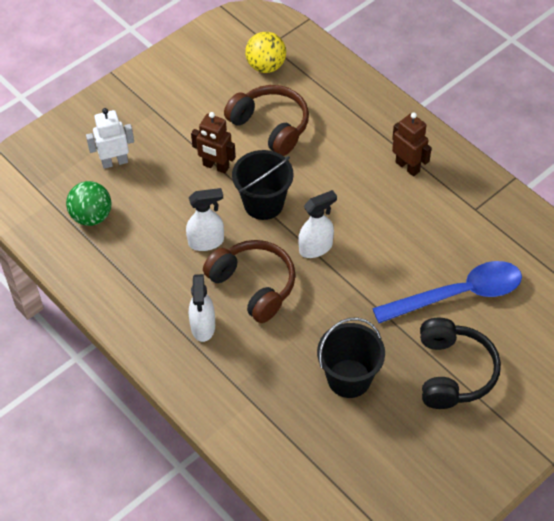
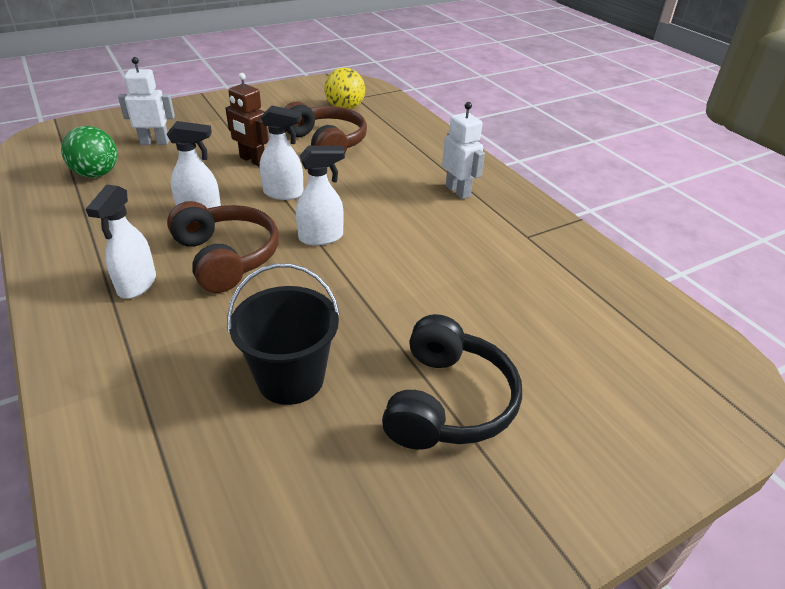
camera: 10 degrees right, 15 degrees down
black bucket [232,150,294,220] -> white spray bottle [260,105,304,200]
blue spoon [372,261,522,323] -> none
brown robot [392,112,431,176] -> white robot [442,102,485,199]

